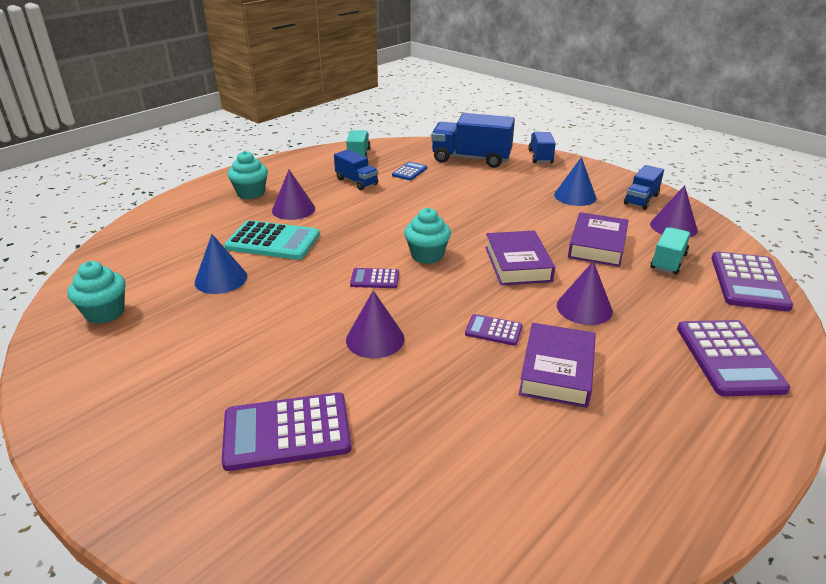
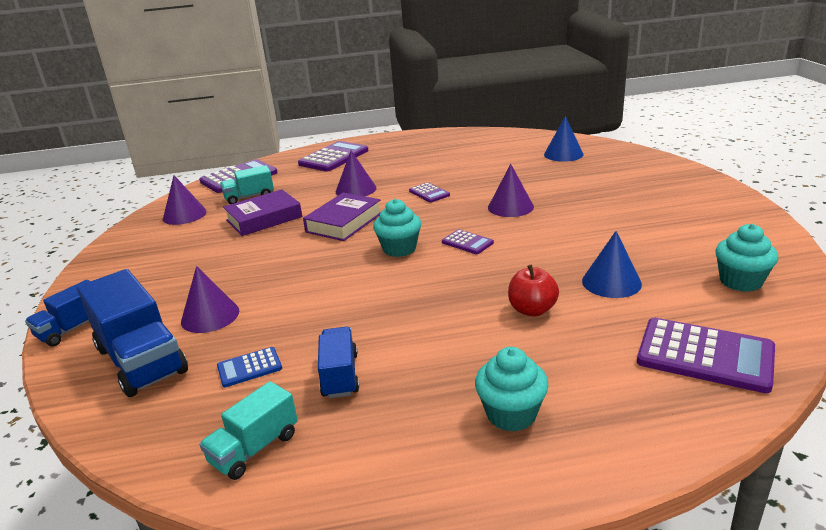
camera: 140 degrees left, 5 degrees down
purple calculator [222,392,352,471] -> purple calculator moved to [637,318,775,393]
turquoise calculator [224,220,320,260] -> red apple [508,265,559,317]
purple cone [272,170,315,220] -> purple cone moved to [181,266,239,333]
purple book [519,323,596,408] -> none
blue cone [554,157,596,206] -> blue cone moved to [544,116,584,162]
blue truck [624,165,664,210] -> none

